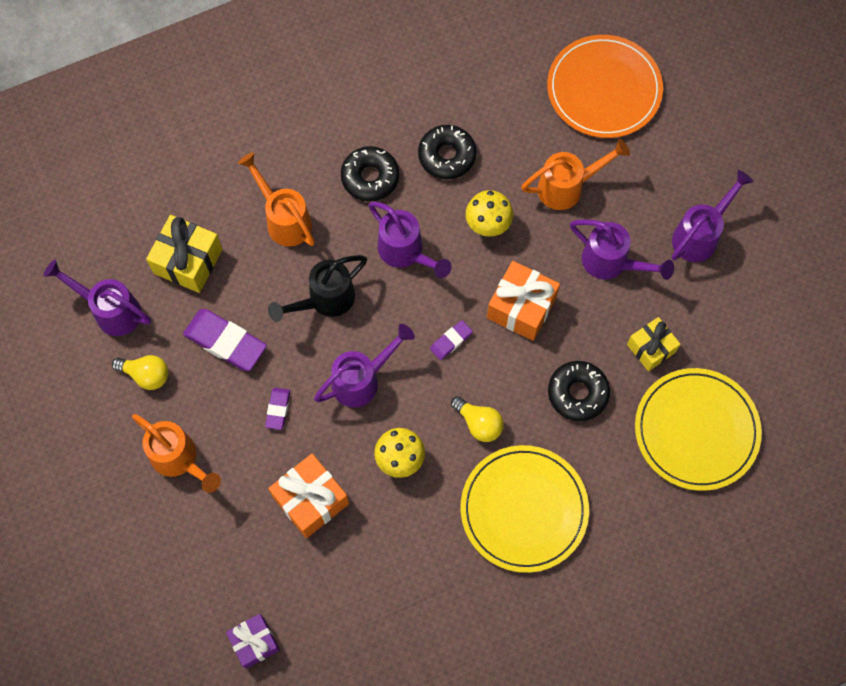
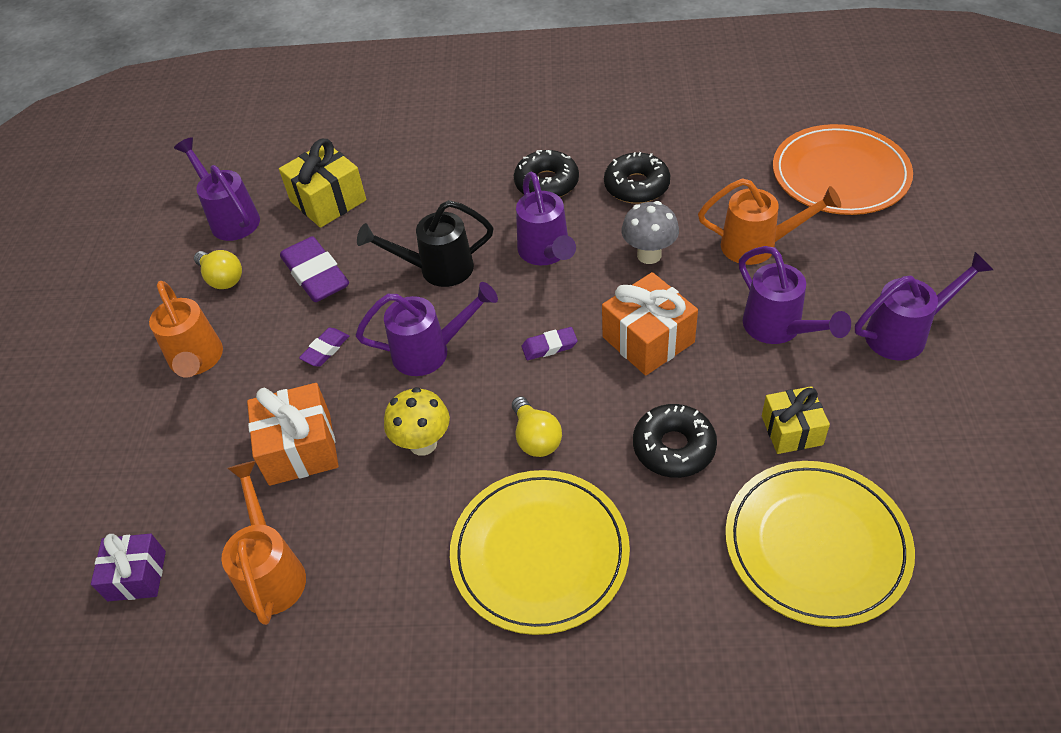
camera: 30 degrees right, 20 degrees down
orange watering can [238,152,315,247] -> orange watering can moved to [221,461,306,625]
yellow mushroom [465,190,513,237] -> grey mushroom [622,201,679,264]

